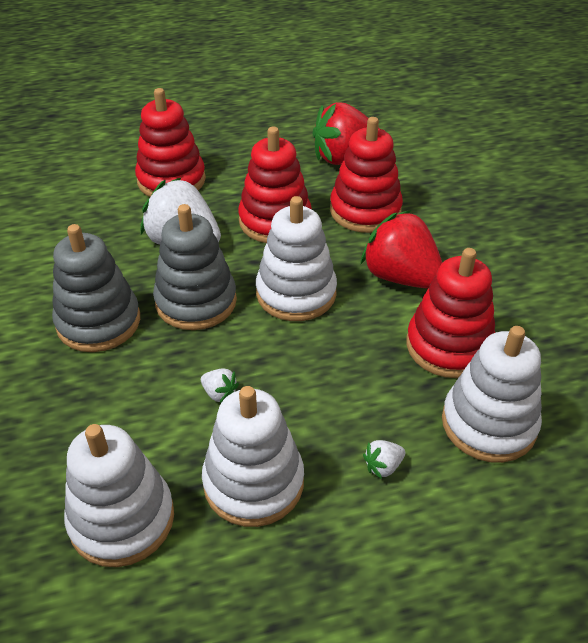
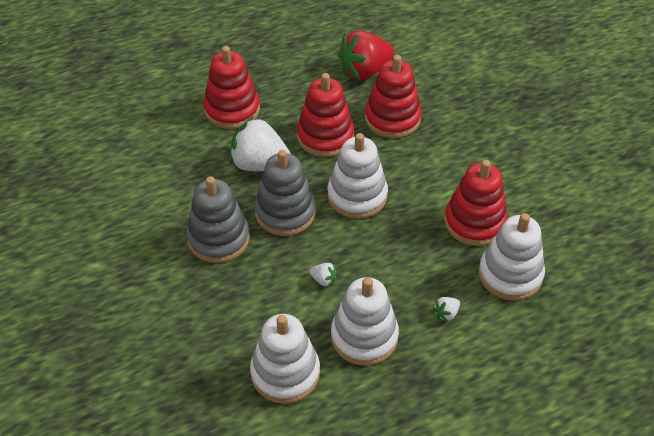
camera: 10 degrees left, 5 degrees up
red strawberry [360,210,442,289] -> none

